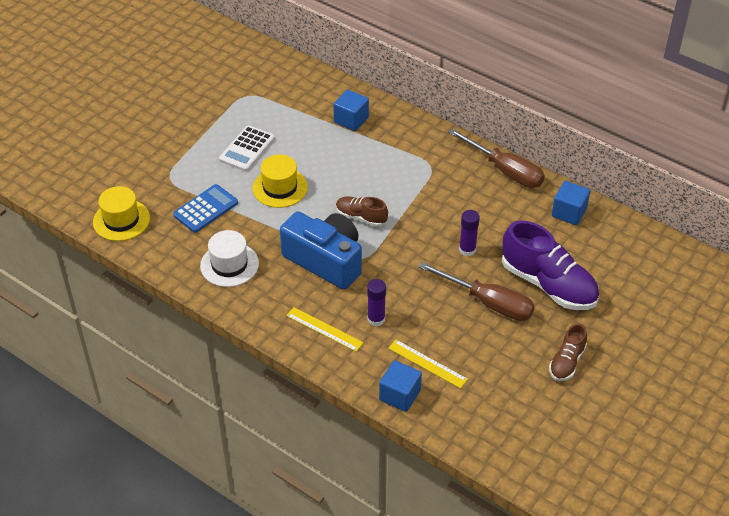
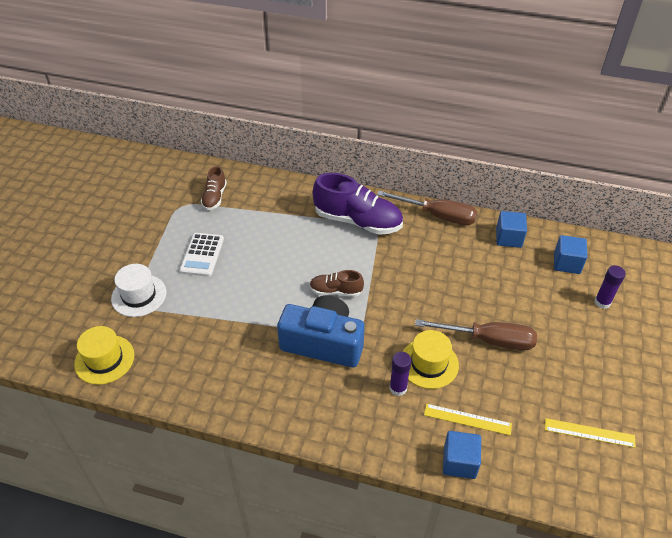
camera: 20 degrees left, 0 degrees up
blue calculator [173,184,238,233] -> none
white hat [200,230,259,287] -> white hat moved to [111,264,166,317]
yellow hat [252,154,308,208] -> yellow hat moved to [403,330,459,389]
yellow ruler [286,307,364,352] -> yellow ruler moved to [545,418,636,448]
blue cube [333,90,369,131] -> blue cube moved to [554,235,587,274]
purple glue stick [459,210,480,257] -> purple glue stick moved to [595,265,626,309]
purple shoe [502,220,599,310] -> purple shoe moved to [313,173,403,235]
brown shoe [549,323,587,381] -> brown shoe moved to [201,166,227,210]

